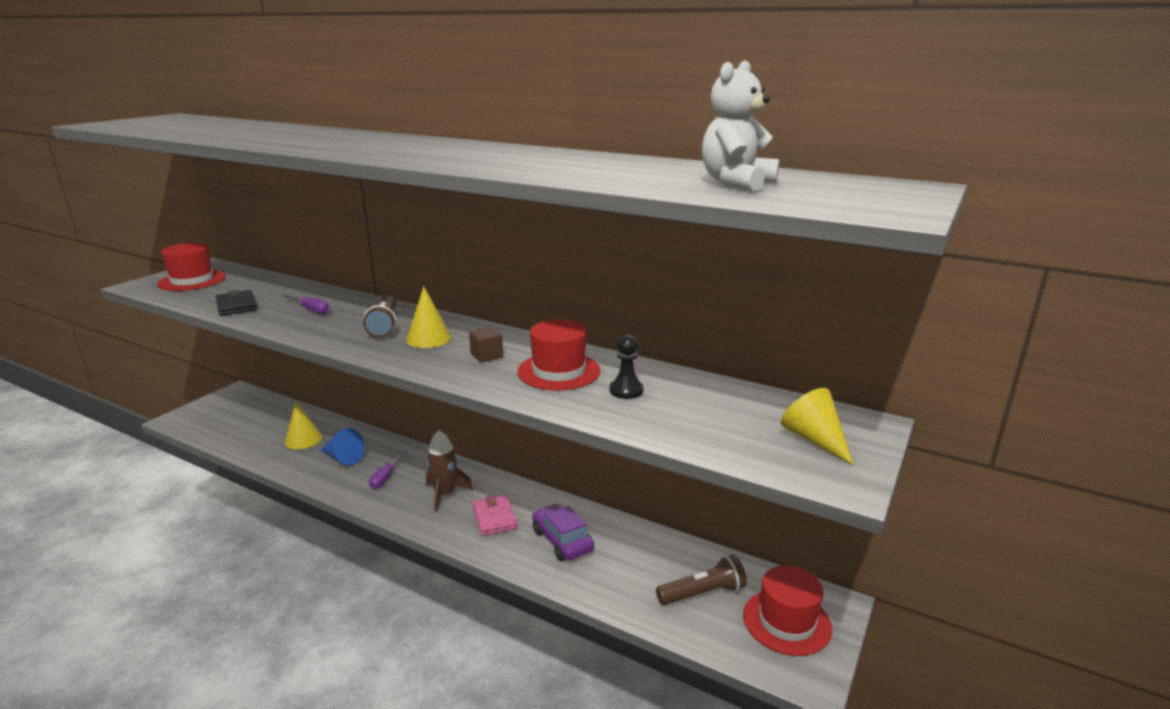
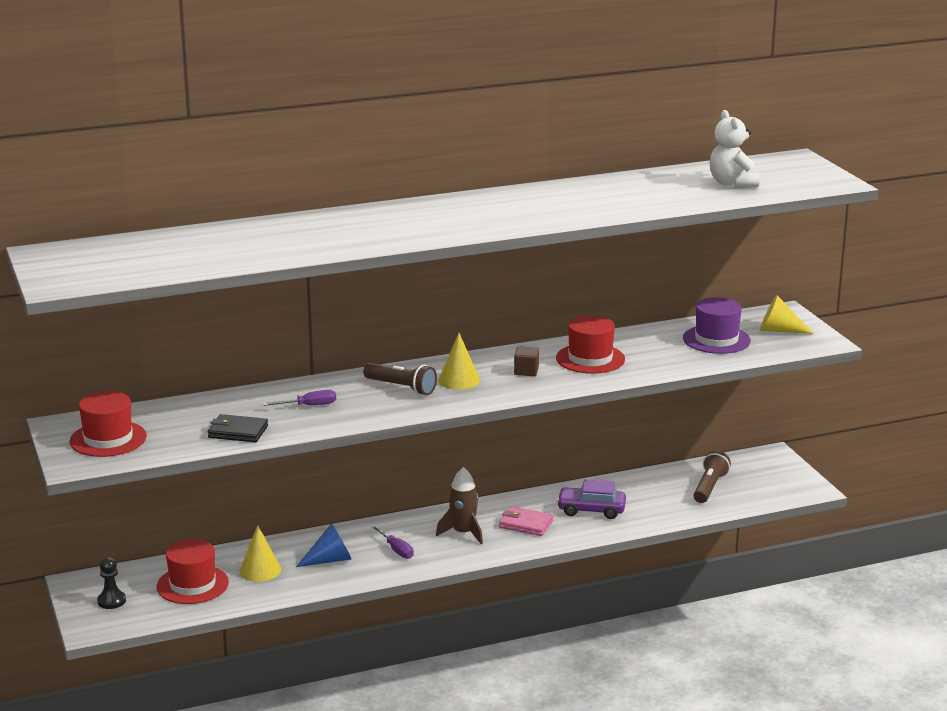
camera: 50 degrees left, 0 degrees up
black pawn [610,335,643,399] -> black pawn moved to [97,557,126,609]
red hat [743,566,832,656] -> red hat moved to [156,539,229,604]
none -> purple hat [683,297,751,354]

